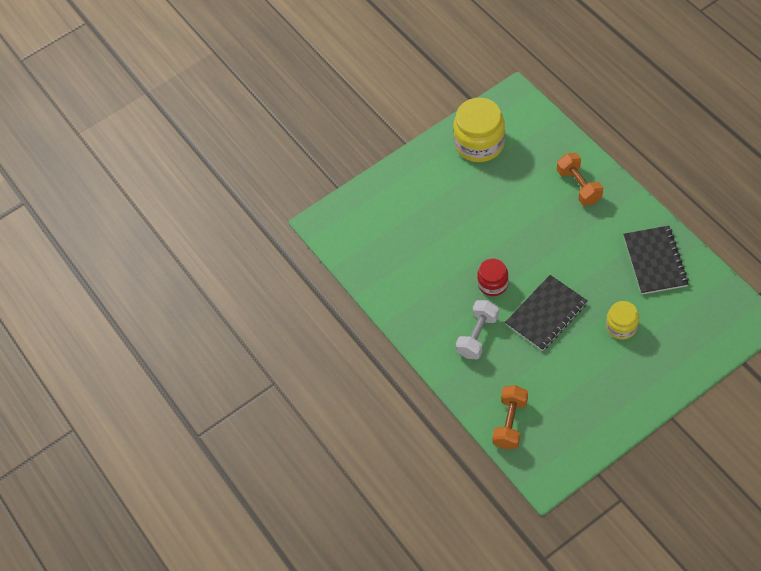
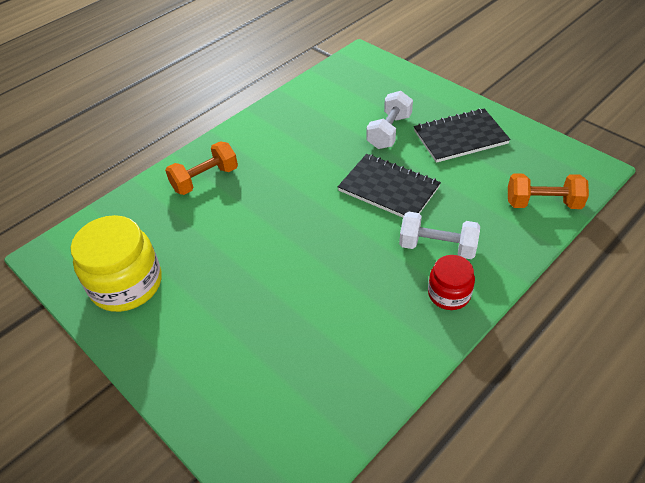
camera: 105 degrees left, 10 degrees down
red jar [477,259,509,296] -> red jar moved to [428,255,475,310]
yellow jar [606,301,639,339] -> white dumbbell [366,91,413,149]
black notebook [623,226,689,295] -> black notebook moved to [414,108,511,163]

